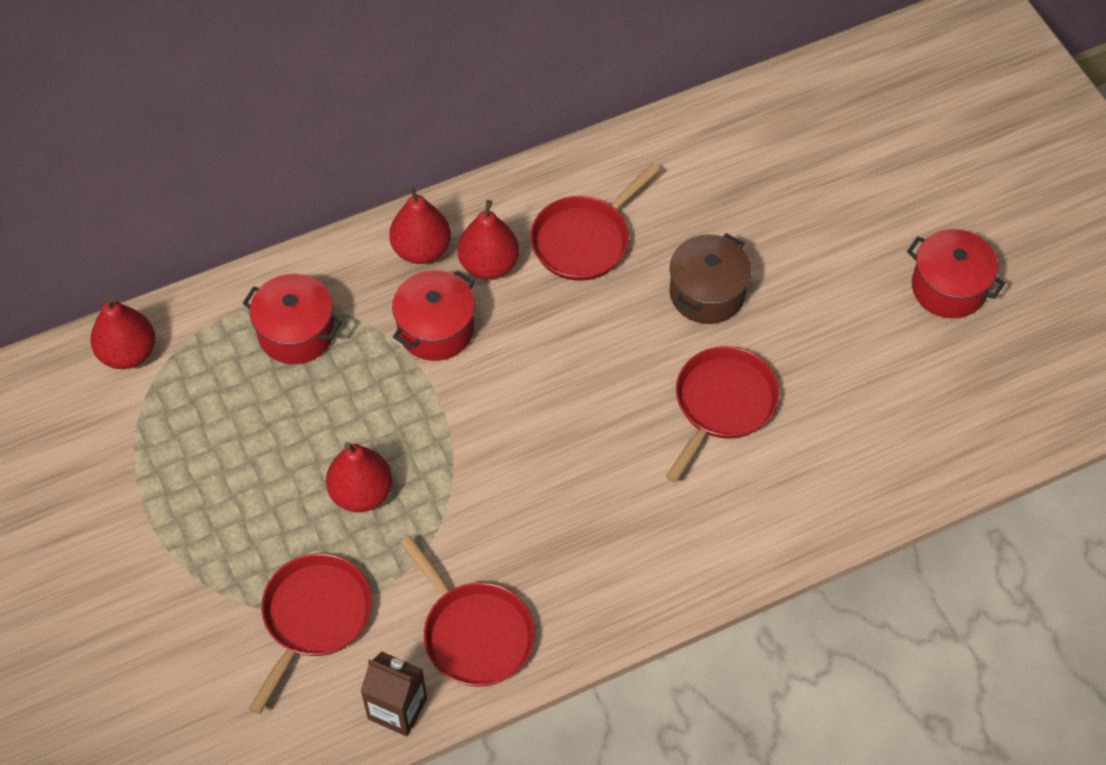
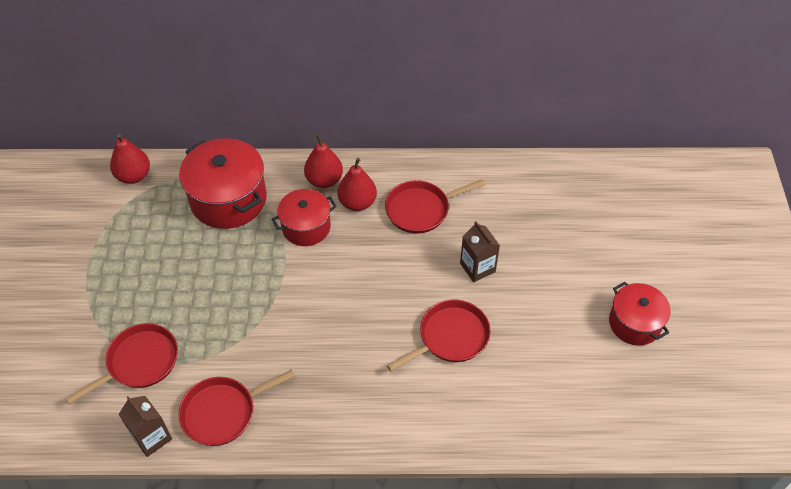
camera: 25 degrees right, 5 degrees down
red pot [243,274,342,364] -> red pot [179,138,267,229], size x1.60
red pear [326,442,393,512] -> none
red pan [400,536,535,687] -> red pan turned 75 degrees clockwise [178,369,295,446]
brown pot [670,233,751,324] -> brown carton [460,221,500,282]

